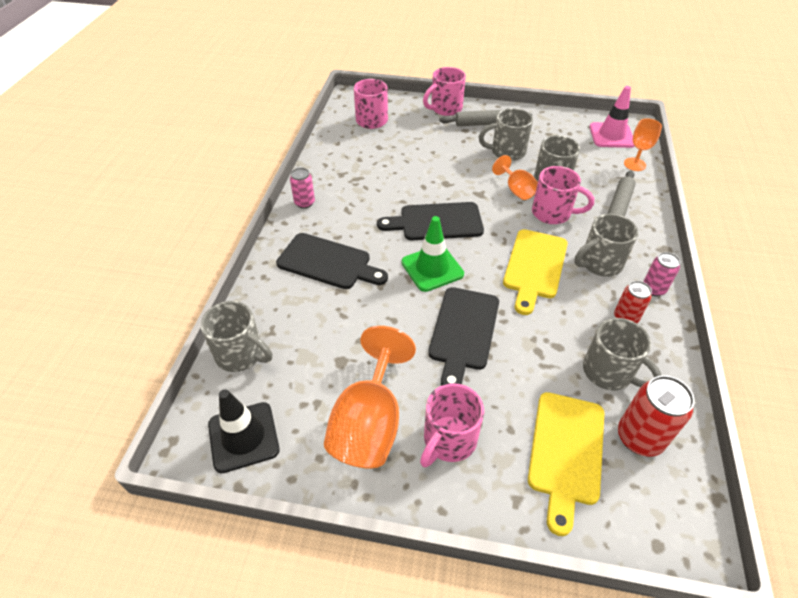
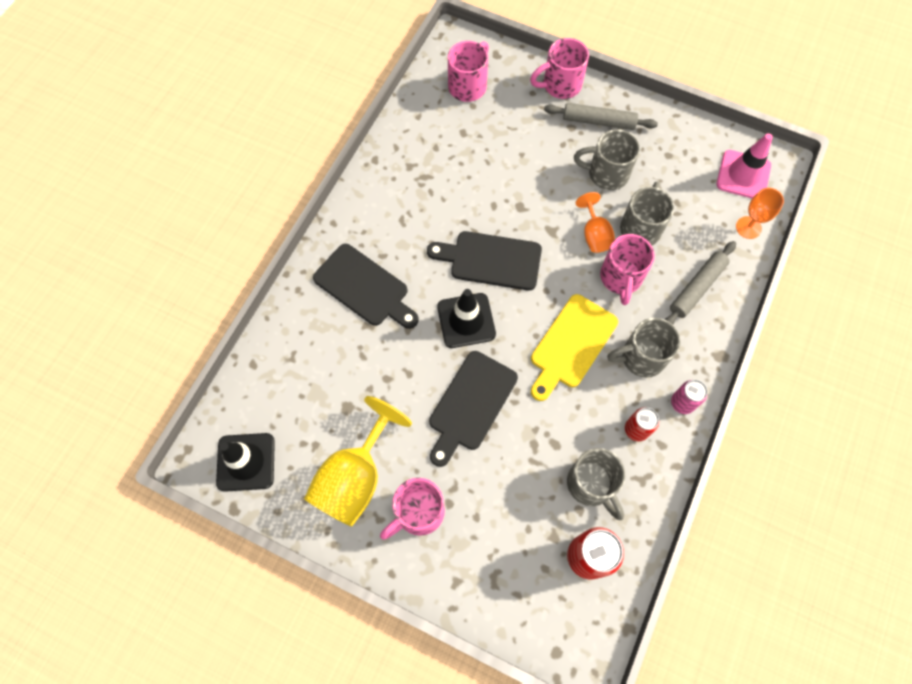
camera: 15 degrees right, 20 degrees up
grey mug [201,301,272,372] -> none
pink can [290,168,315,209] -> none
orange goblet [324,326,416,468] -> yellow goblet [304,396,412,527]
green traffic cone [401,216,464,292] -> black traffic cone [437,289,496,348]
yellow cutting board [528,392,604,536] -> none
pink mug [532,166,594,224] -> pink mug turned 60 degrees clockwise [600,234,655,305]

